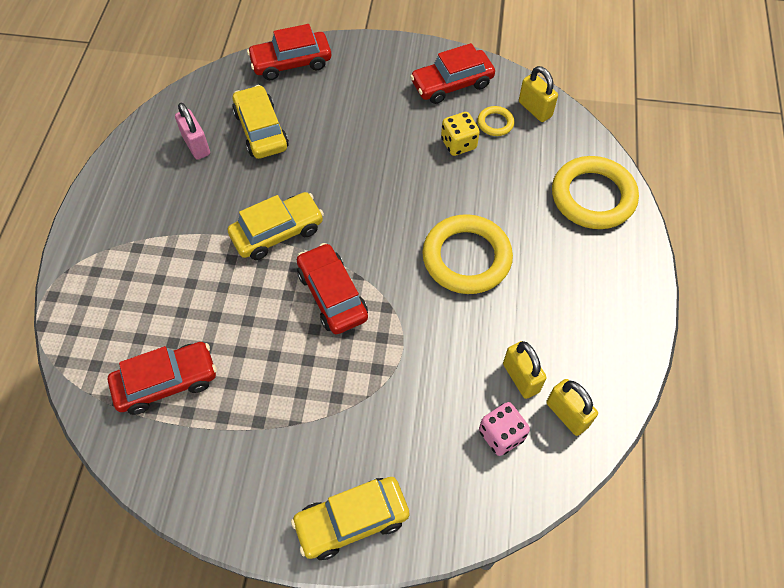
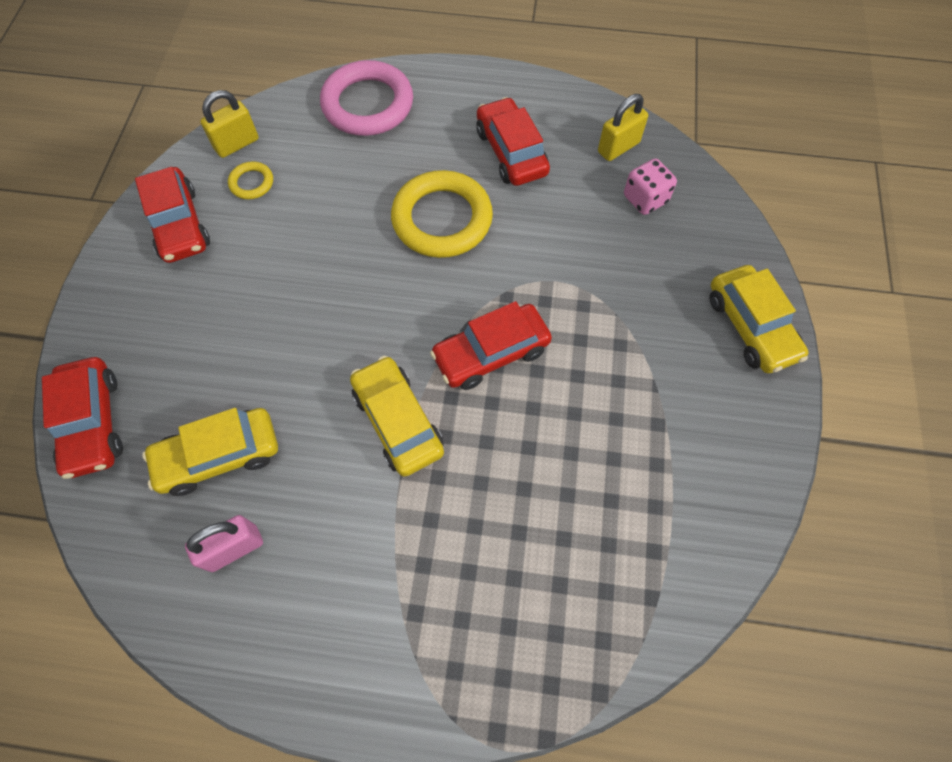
camera: 90 degrees left, 5 degrees up
red car [108,342,217,415] -> red car moved to [476,97,550,186]
yellow dice [441,112,480,156] -> none
yellow padlock [503,341,547,399] -> none
yellow ring [552,156,639,229] -> pink ring [320,60,413,136]

